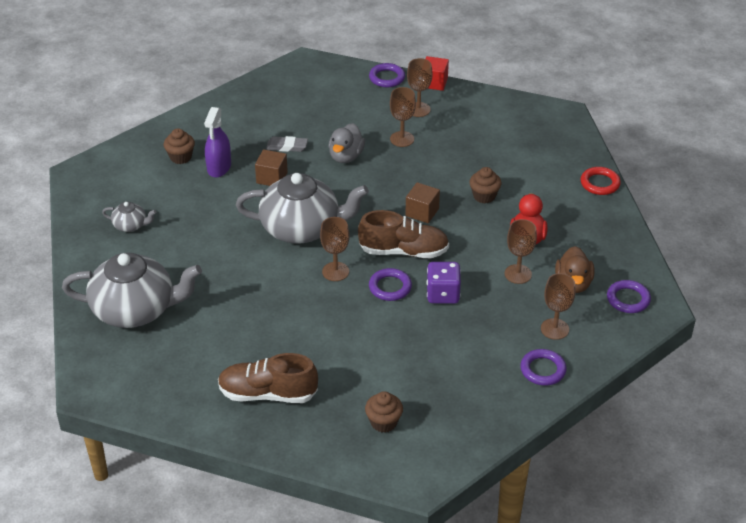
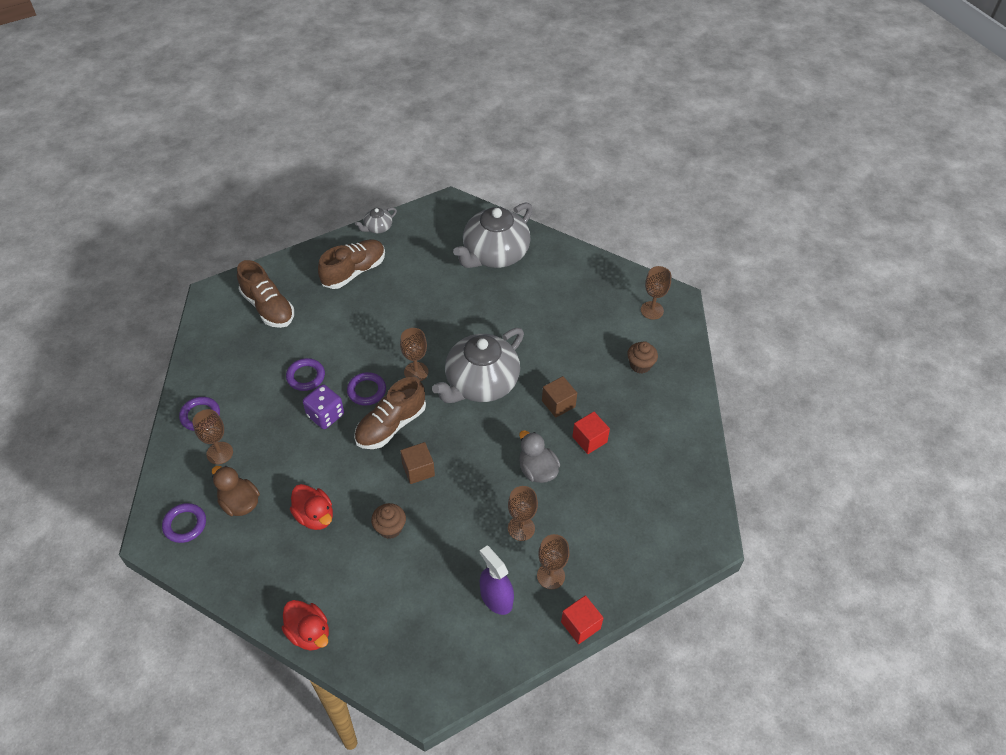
camera: 130 degrees right, 10 degrees up
grey teapot [102,202,157,232] -> grey teapot moved to [355,208,397,233]
purple spray bottle [204,107,231,177] -> purple spray bottle moved to [480,546,514,615]
grey eraser [266,136,308,152] -> red cube [572,412,610,454]
brown cupcake [365,391,403,433] -> brown shoe [237,260,294,328]
purple ring [369,63,405,87] -> purple ring moved to [286,358,325,391]
brown goblet [505,219,537,284] -> brown goblet moved to [641,266,671,320]
red ring [581,167,621,195] -> red duck [282,600,329,651]

